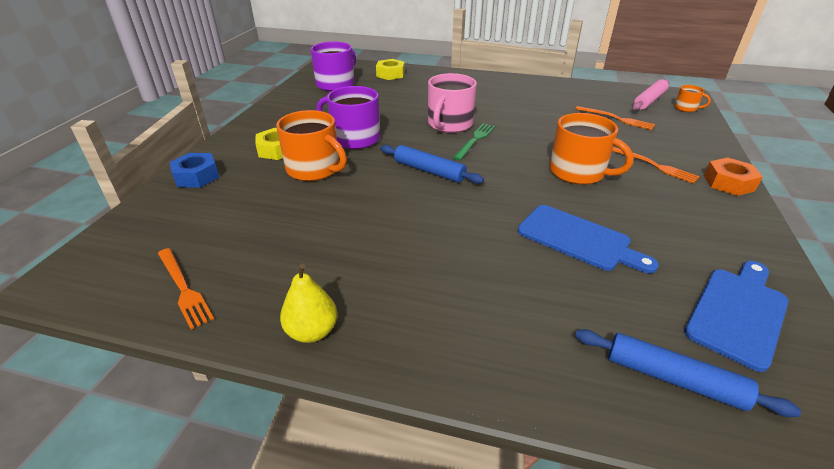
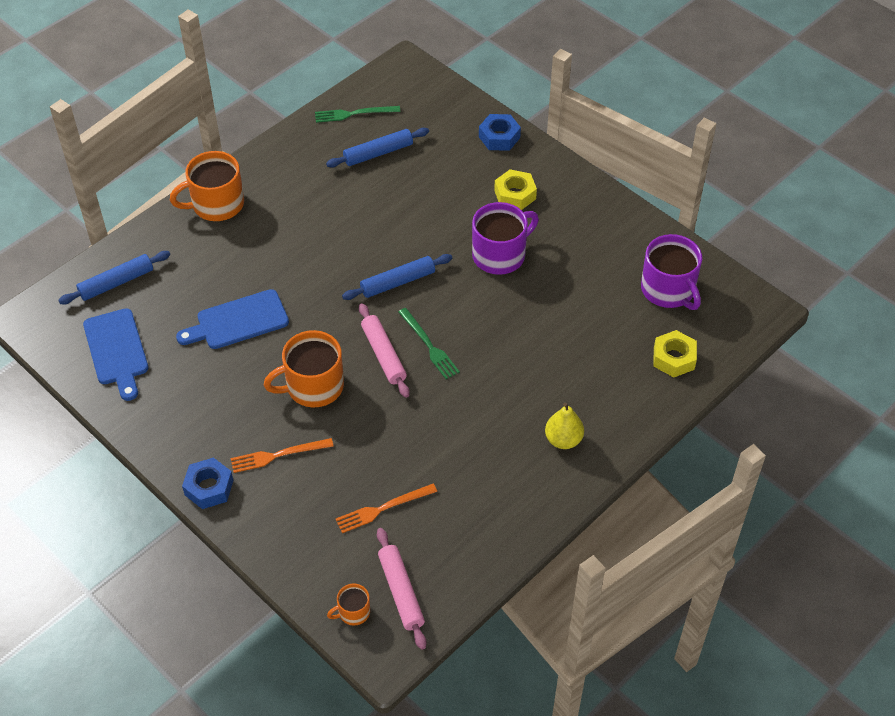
camera: 120 degrees right, 15 degrees up
orange fork [158,248,214,330] -> green fork [315,106,400,123]
orange mug [276,110,347,181] -> orange mug moved to [170,151,244,221]
yellow pear [280,264,337,343] -> yellow pear moved to [545,403,584,449]
pink mug [428,73,477,133] -> none
orange nut [704,157,763,196] -> blue nut [182,457,234,509]
none -> blue rolling pin [326,128,429,168]
none -> pink rolling pin [359,303,410,398]

